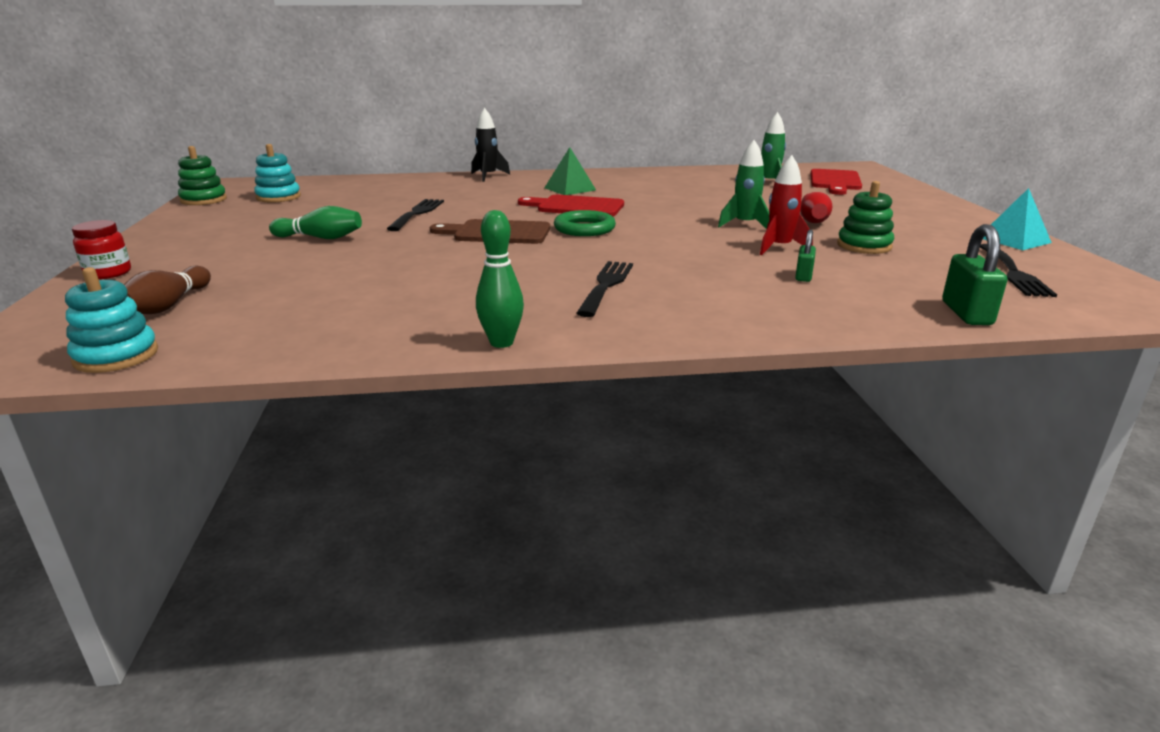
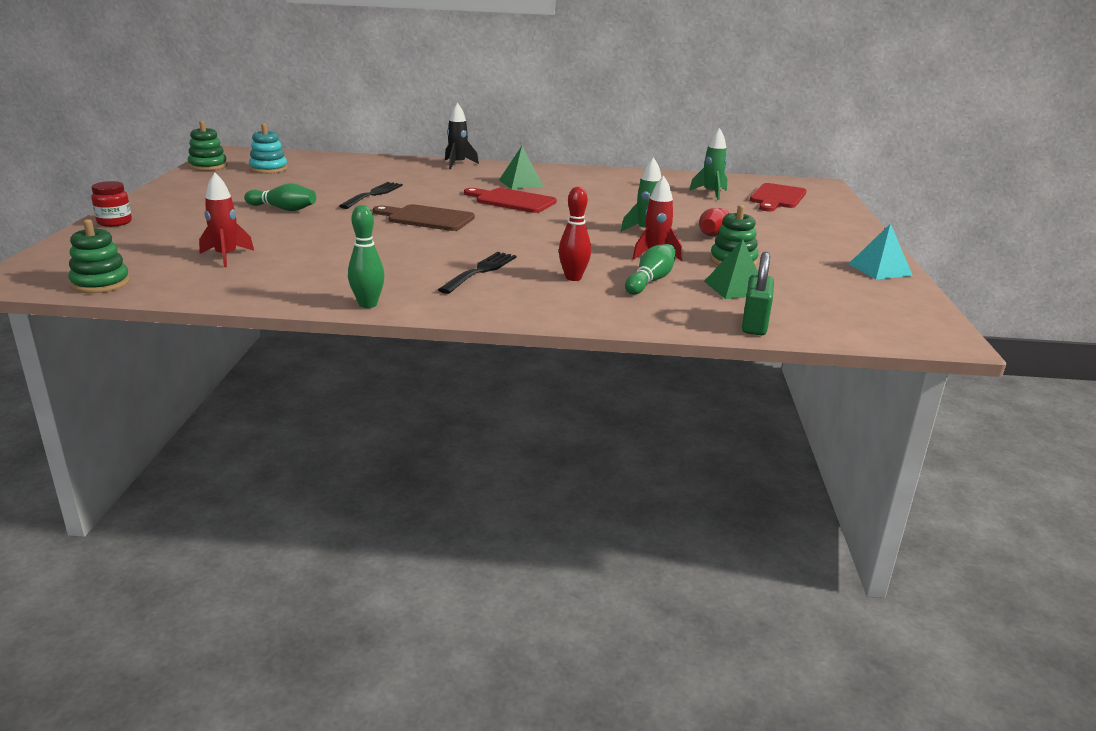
camera: 10 degrees right, 0 degrees up
turquoise stacking toy [65,267,158,373] -> green stacking toy [68,219,130,293]
brown bowling pin [124,266,211,314] -> none
green ring [554,210,616,236] -> none
green padlock [795,230,816,282] -> green bowling pin [625,244,676,294]
black fork [980,244,1057,297] -> none
none -> red rocket [199,173,254,267]
none -> red bowling pin [559,187,591,281]
none -> green pyramid [704,239,758,299]

